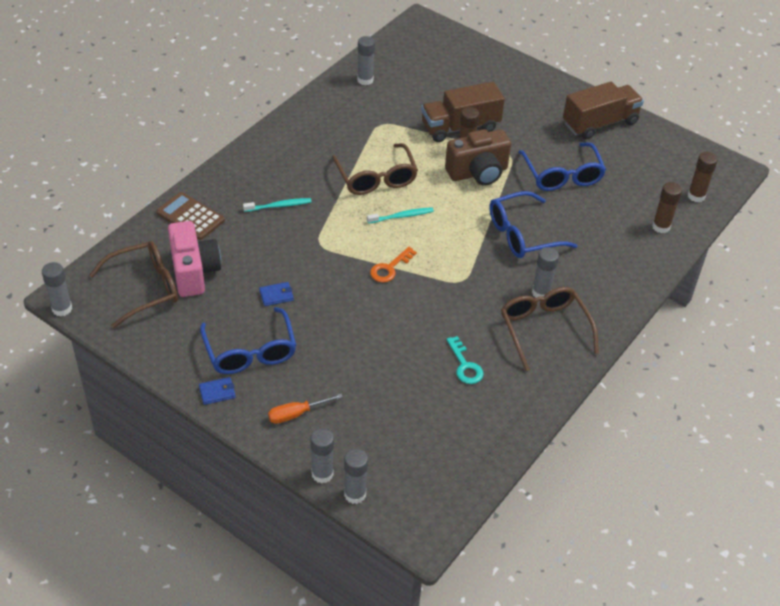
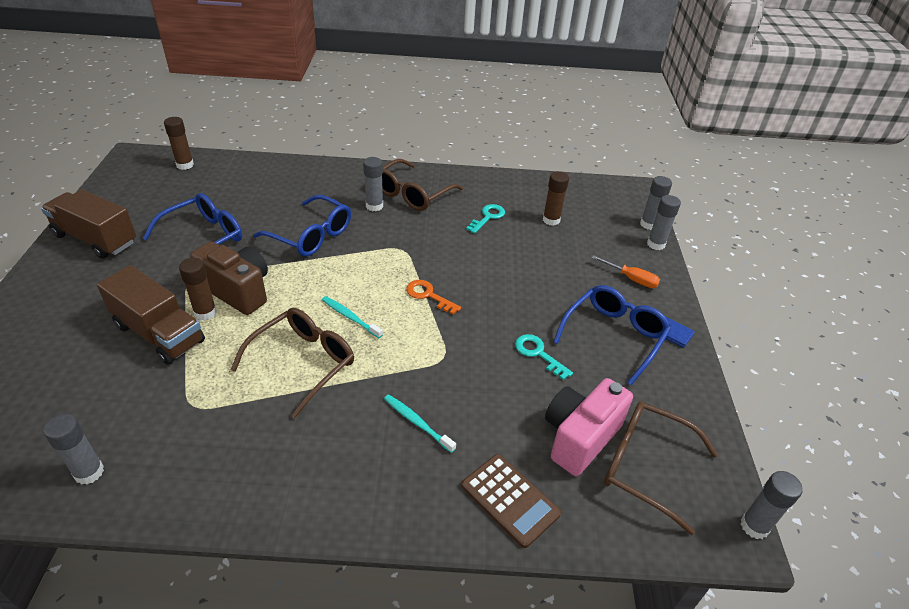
camera: 125 degrees left, 5 degrees down
brown calculator [157,192,225,240] -> brown calculator turned 45 degrees counterclockwise [461,454,561,548]
blue wallet [259,282,294,306] -> turquoise key [515,334,573,380]
orange key [370,247,417,282] -> orange key turned 150 degrees counterclockwise [406,280,461,315]
brown glue stick [652,182,682,233] -> brown glue stick moved to [543,171,569,226]

